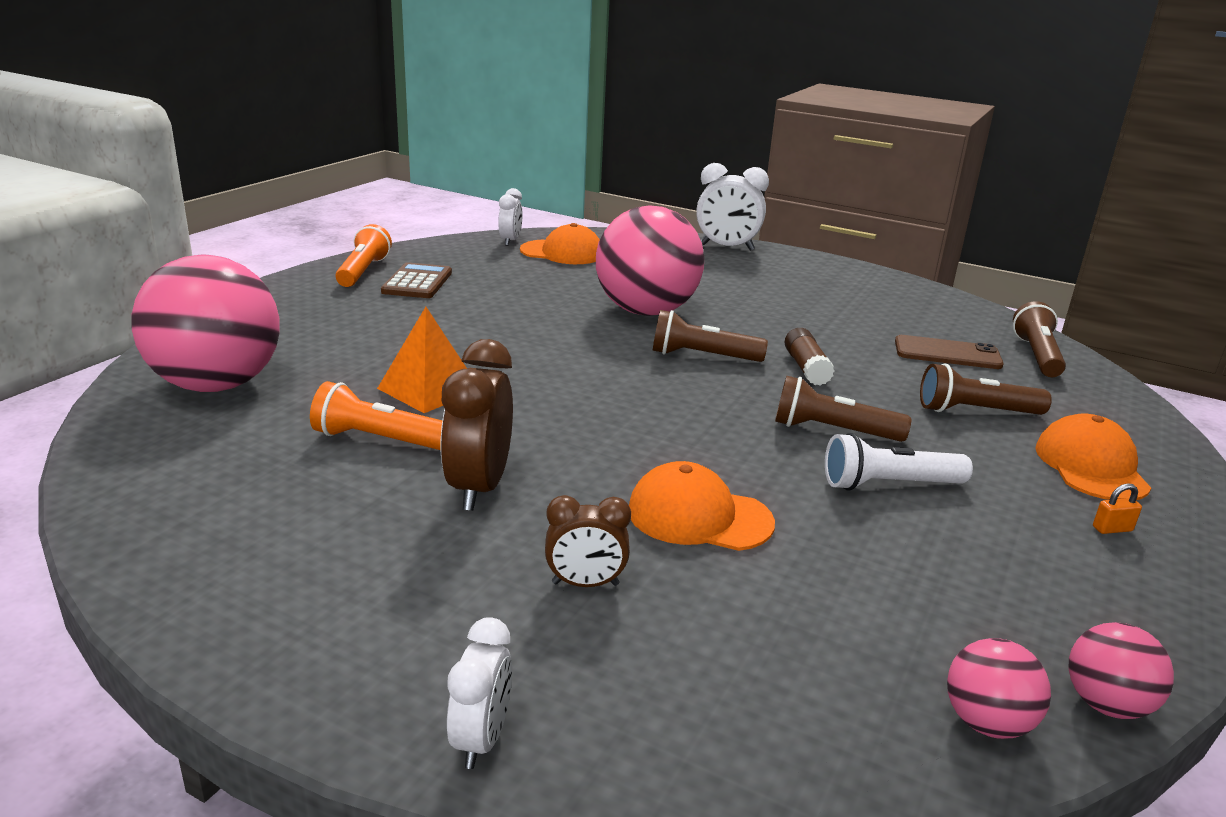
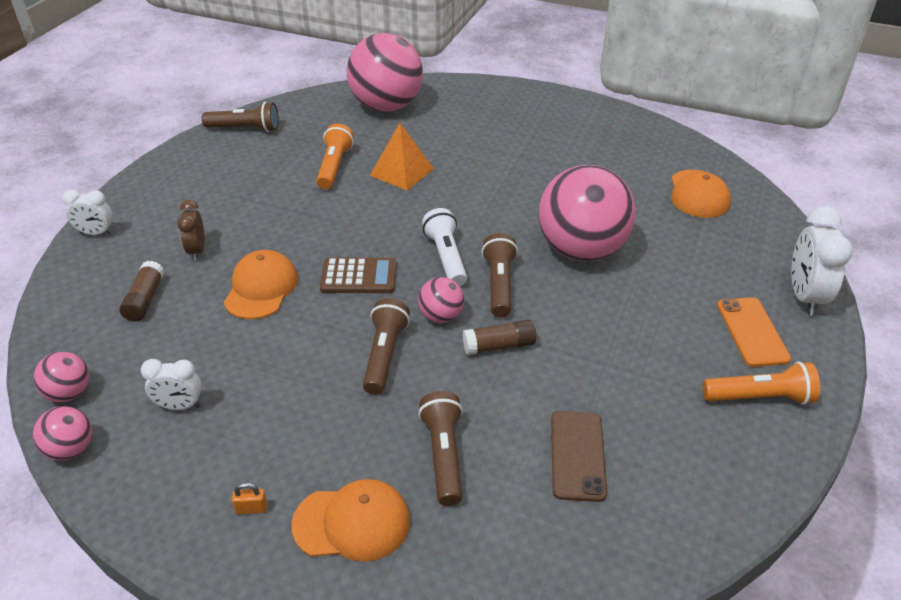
camera: 85 degrees right, 15 degrees up
orange flashlight [335,224,392,287] -> orange flashlight moved to [703,362,820,405]
brown calculator [381,262,452,298] -> brown calculator moved to [320,257,397,293]
brown clock [441,339,513,511] -> none
white clock [498,188,522,246] -> white clock moved to [141,359,202,410]
white flashlight [825,433,973,490] -> white flashlight moved to [422,208,467,286]
brown flashlight [1013,301,1066,377] -> brown flashlight moved to [202,102,279,132]
orange padlock [1093,483,1142,534] -> orange padlock turned 75 degrees counterclockwise [232,483,267,514]
none -> brown glue stick [120,261,164,322]
none -> pink ball [418,277,464,323]
none -> orange phone [717,297,791,367]

